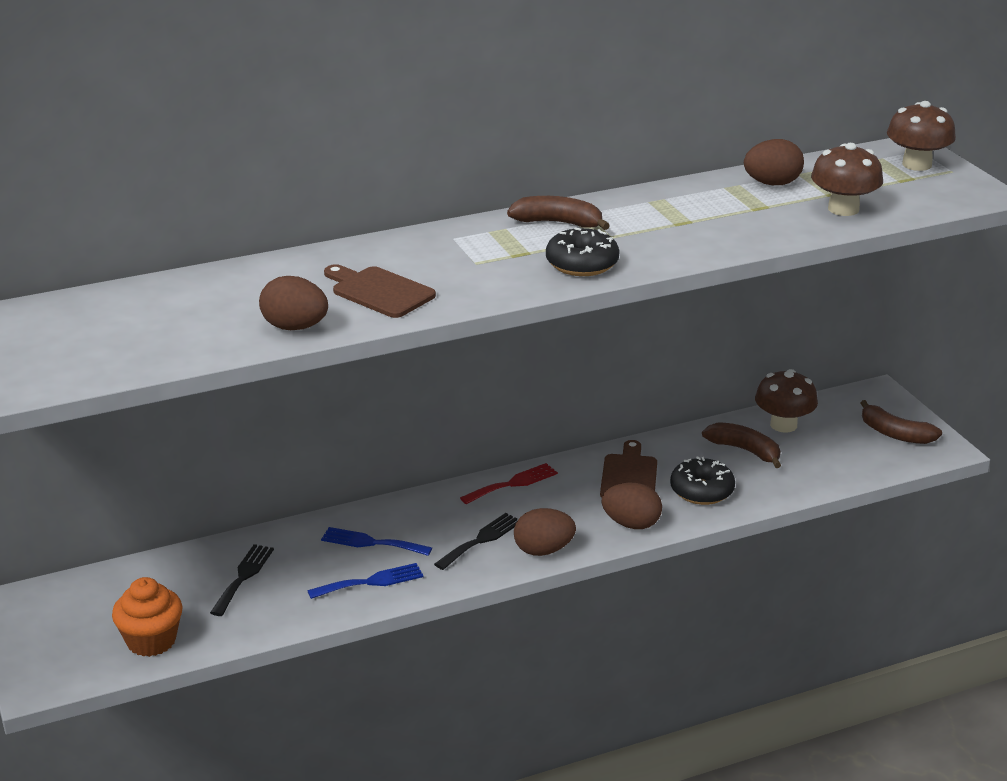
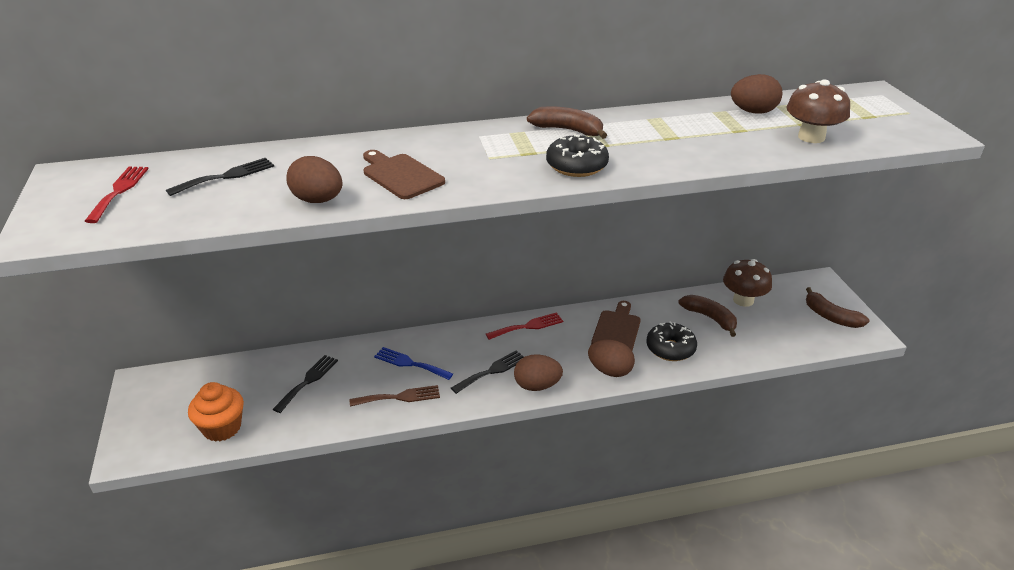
camera: 10 degrees right, 5 degrees up
blue fork [307,563,424,599] -> brown fork [350,385,440,407]
brown mushroom [887,101,956,171] -> none
none -> red fork [85,167,149,223]
none -> black fork [166,158,274,196]

